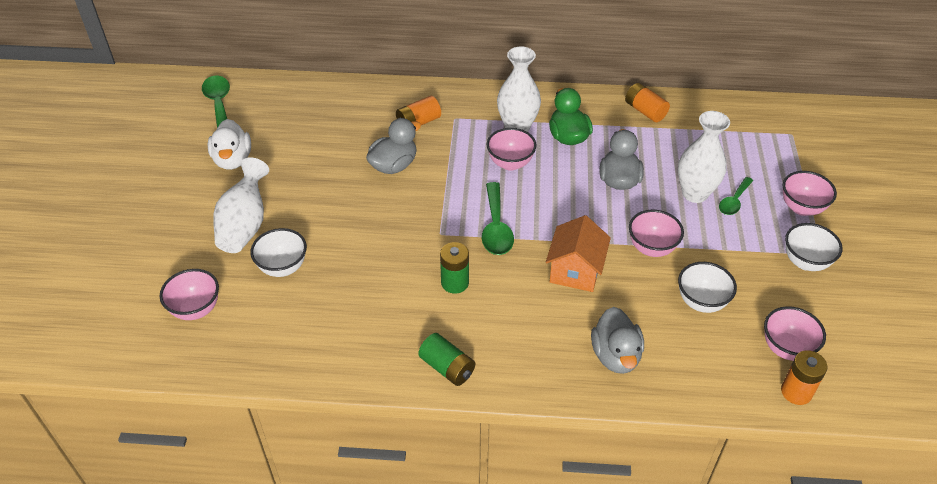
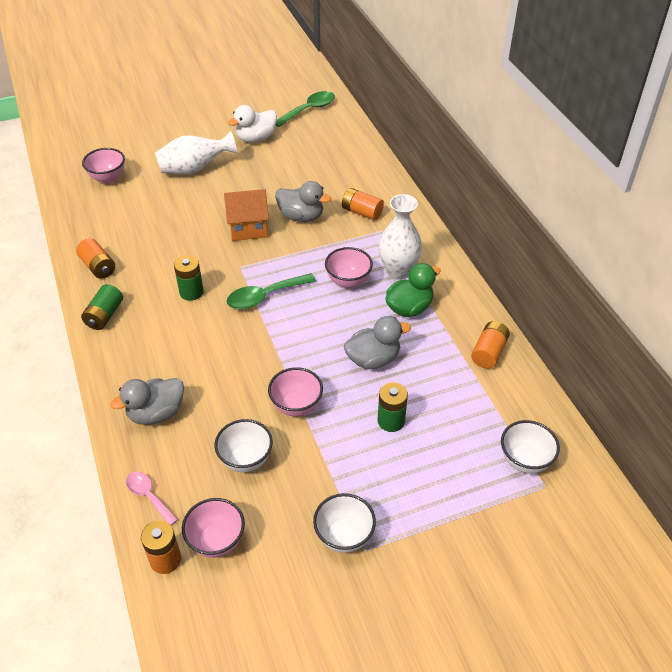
camera: 65 degrees right, 0 degrees up
white bowl [250,228,307,277] -> white bowl moved to [501,420,560,473]
orange house [546,215,611,292] -> orange house moved to [224,189,269,241]
white vase [678,111,730,203] -> green battery [378,382,408,432]
green spoon [719,177,753,215] -> none
pink bowl [783,171,837,216] -> none
none -> orange battery [76,238,115,279]
none -> pink spoon [126,471,178,525]

